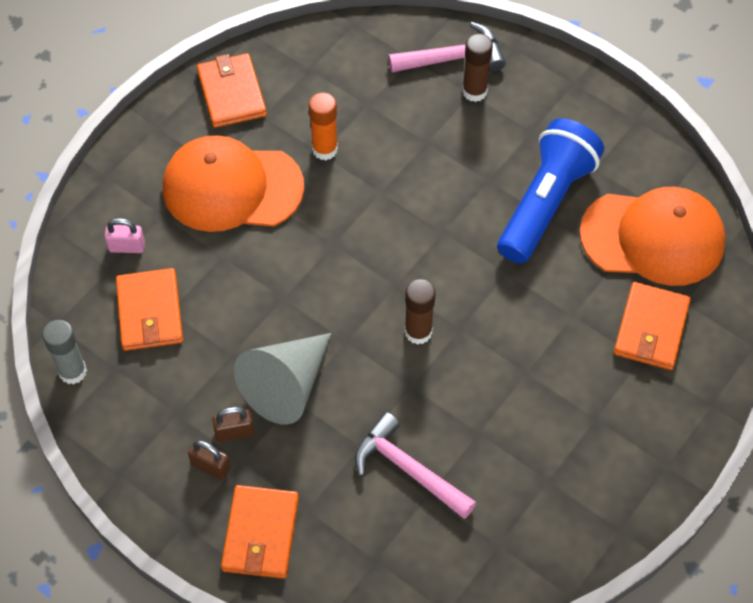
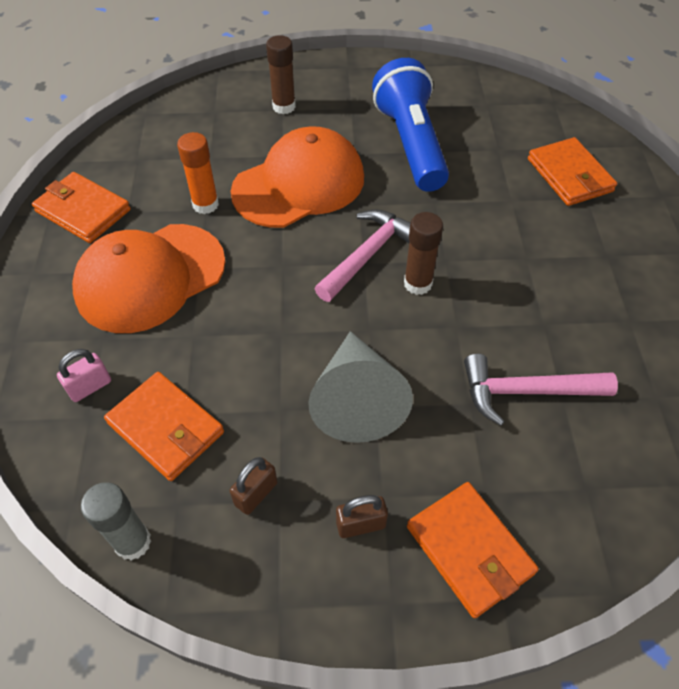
camera: 40 degrees left, 5 degrees down
brown padlock [212,407,254,442] -> brown padlock moved to [230,457,277,515]
pink hammer [388,22,506,73] -> pink hammer moved to [315,209,410,302]
orange cap [580,187,726,286] -> orange cap moved to [231,126,364,228]

